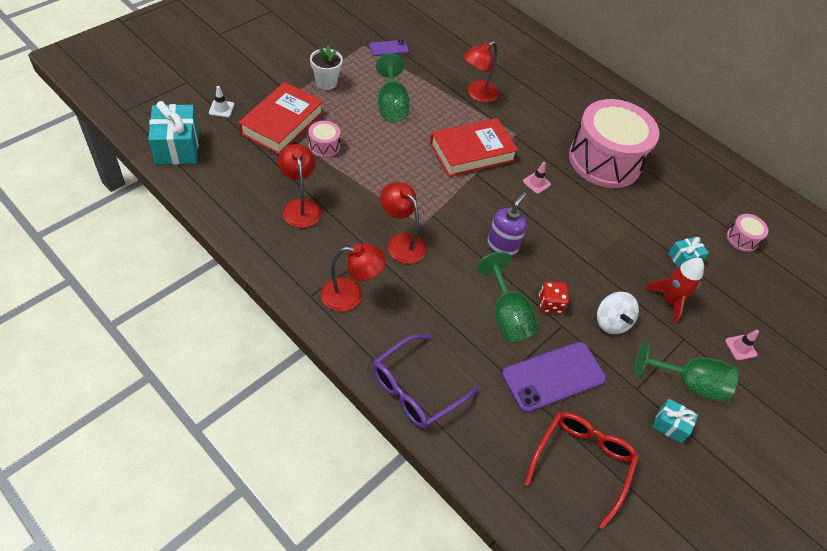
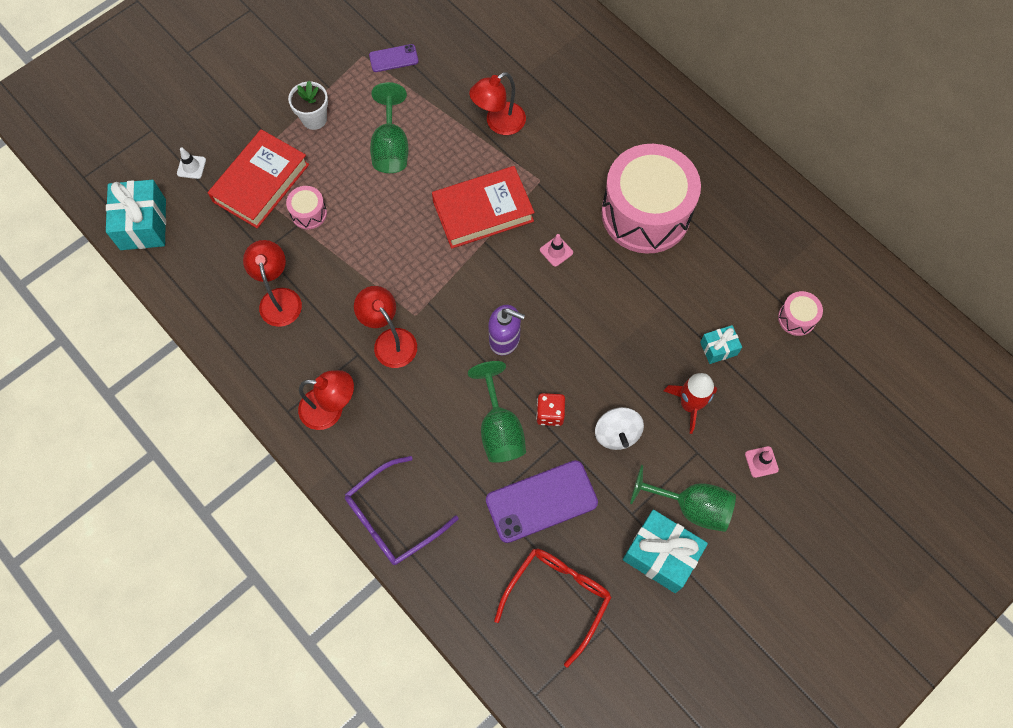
camera: 10 degrees right, 15 degrees up
purple soap dispenser [487,192,527,256] -> purple soap dispenser turned 75 degrees clockwise [488,305,525,355]
turquoise gift [652,399,698,443] -> turquoise gift [623,510,708,593], size x1.86

